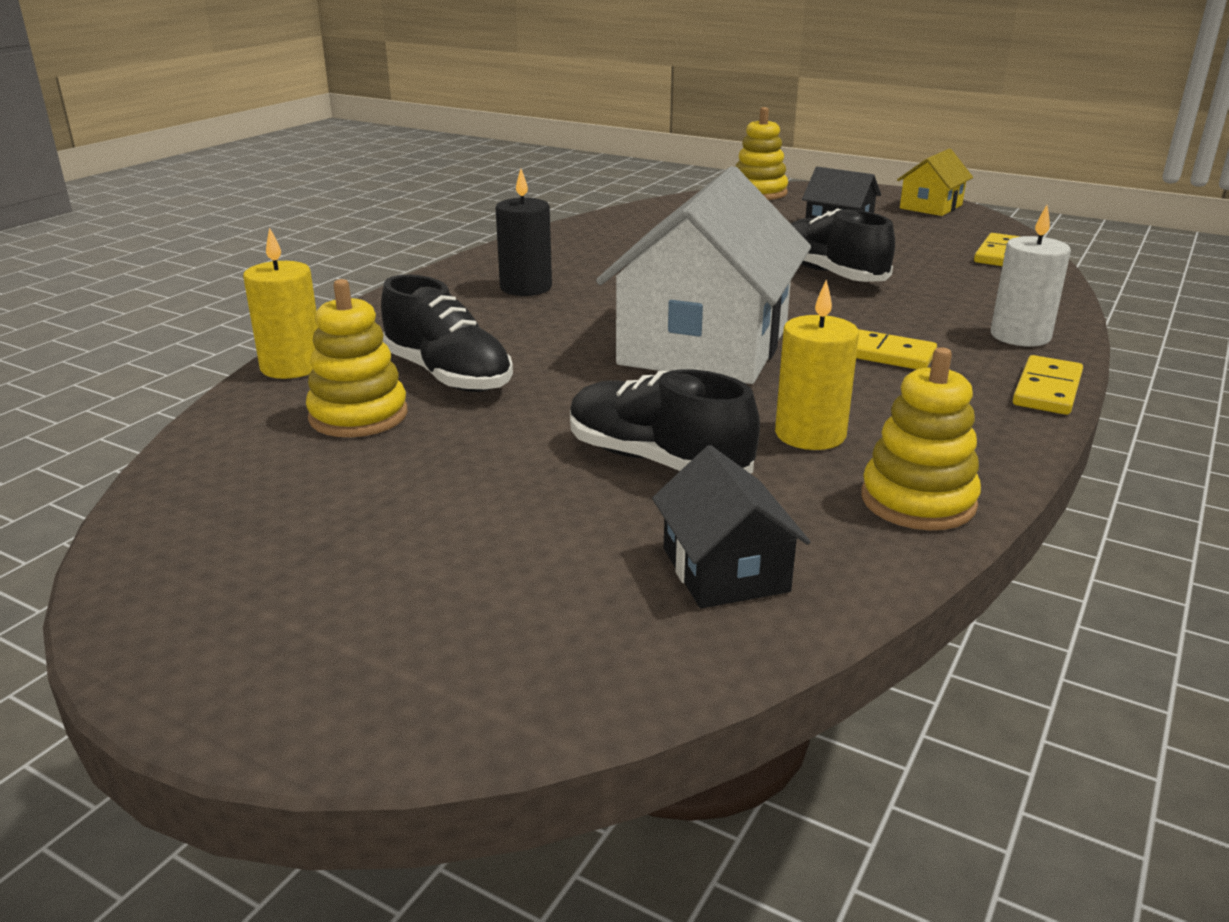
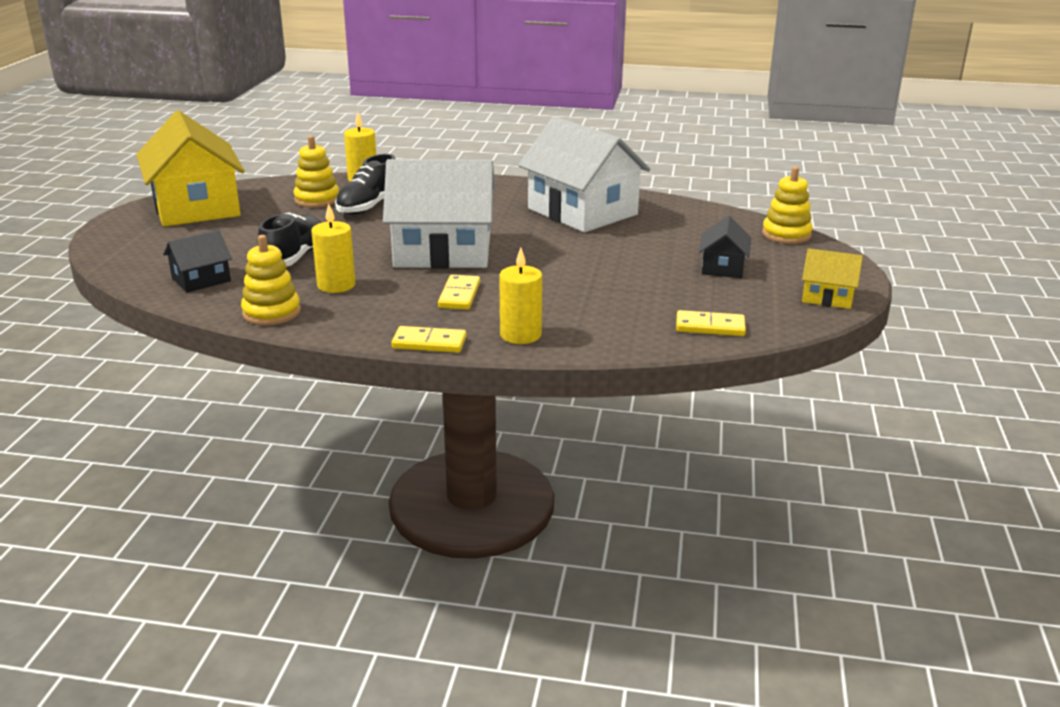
camera: 70 degrees right, 0 degrees up
black candle [496,169,552,296] -> none
black shoe [790,208,895,282] -> none
white candle [991,205,1071,347] -> yellow candle [499,248,542,344]
none -> yellow house [136,111,245,227]
none -> white house [518,116,651,232]

